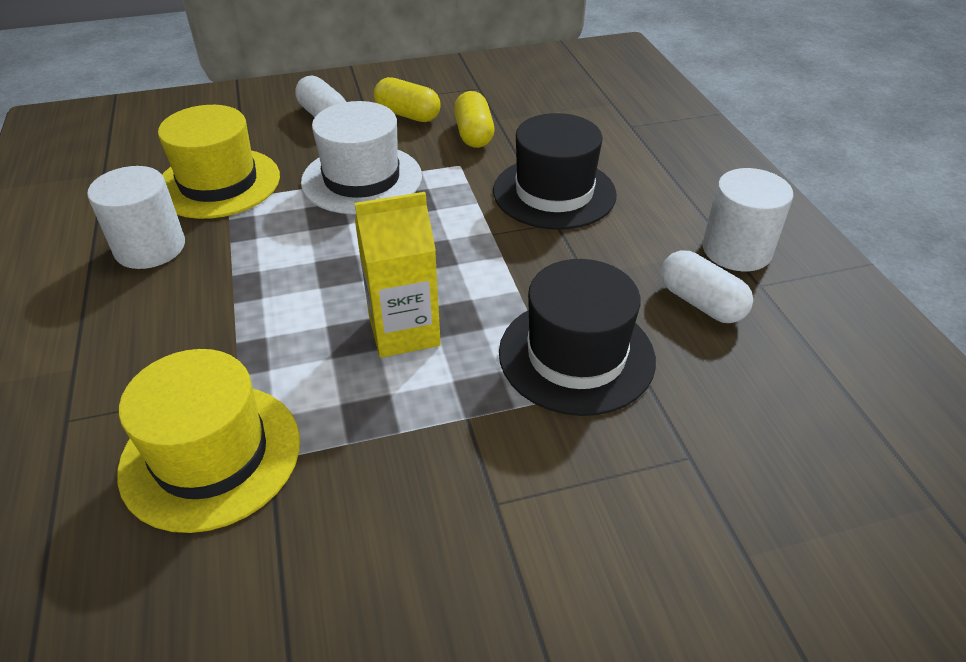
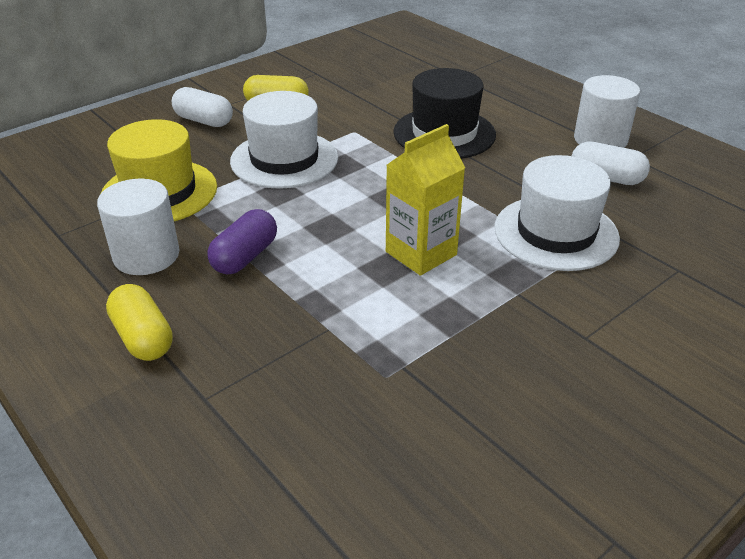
camera: 25 degrees left, 5 degrees down
yellow hat [117,349,300,533] -> none
yellow capsule [454,91,494,148] -> yellow capsule moved to [106,284,173,361]
black hat [499,259,656,416] -> white hat [495,155,620,271]
none -> purple capsule [207,209,277,274]

